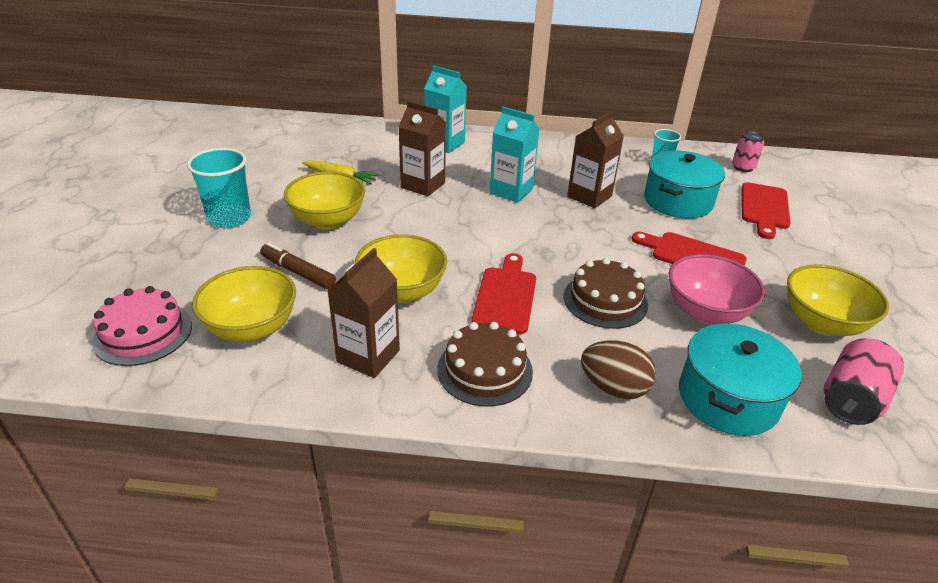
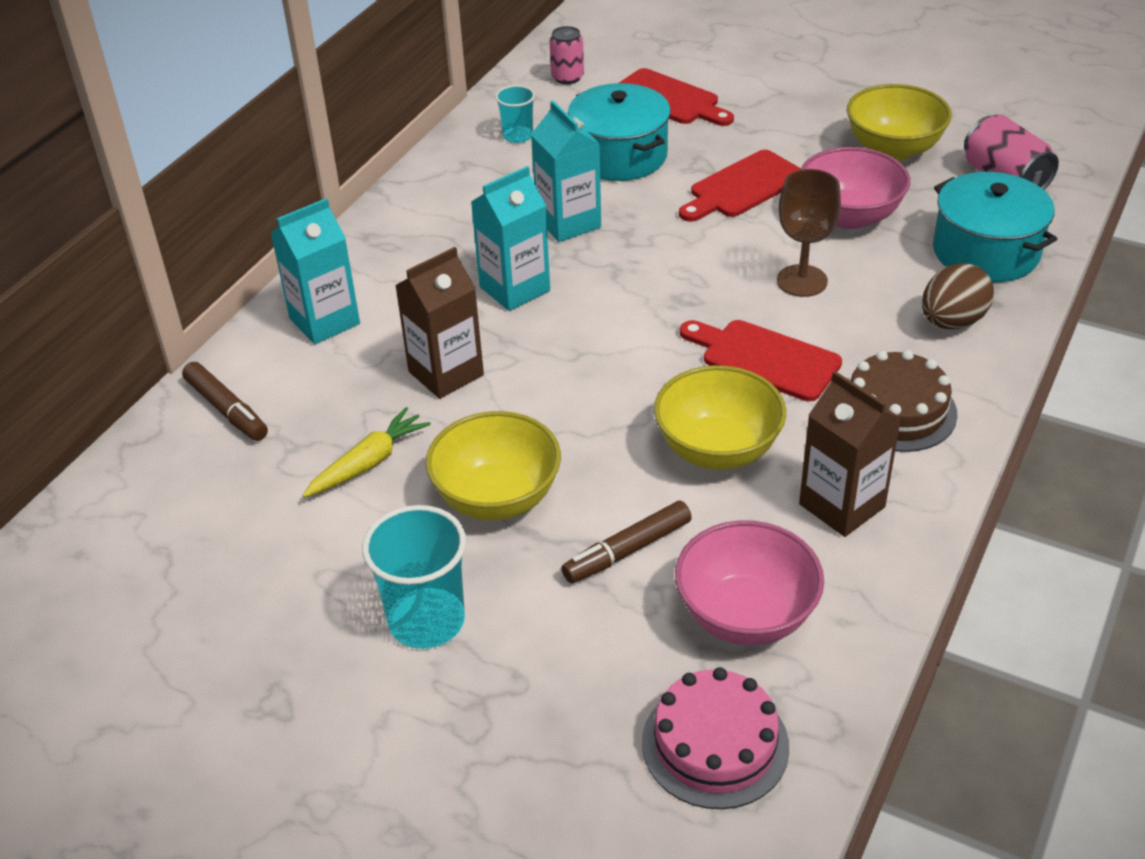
camera: 65 degrees left, 5 degrees up
yellow bowl [192,266,296,342] -> pink bowl [675,520,824,646]
brown cake [563,258,648,329] -> brown goblet [777,169,841,297]
brown carton [567,111,624,208] -> turquoise carton [531,101,601,242]
none -> brown marker [182,362,268,441]

